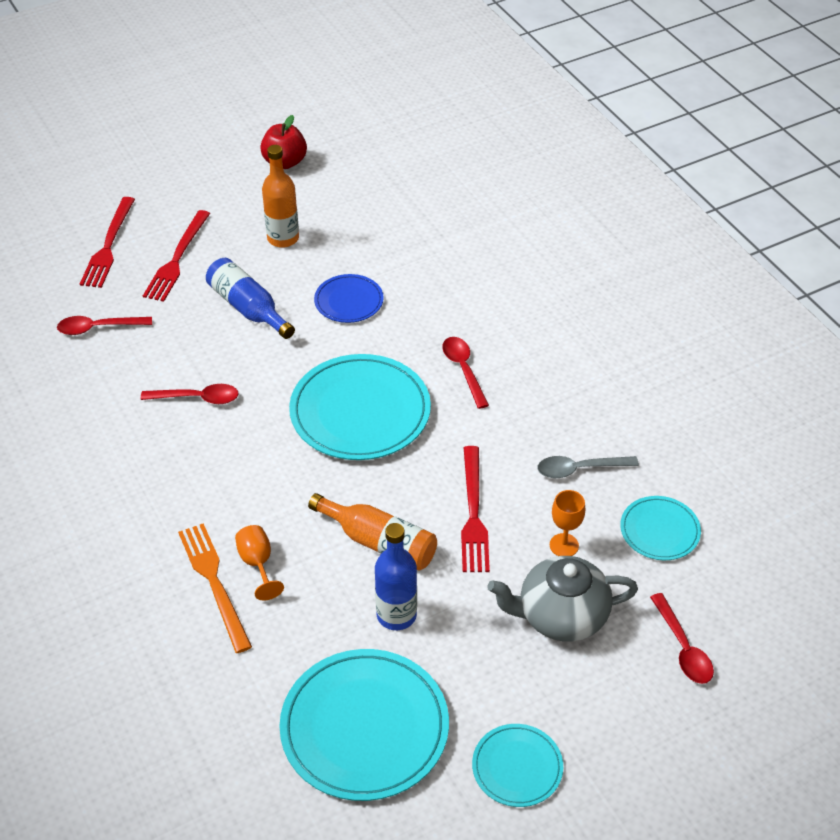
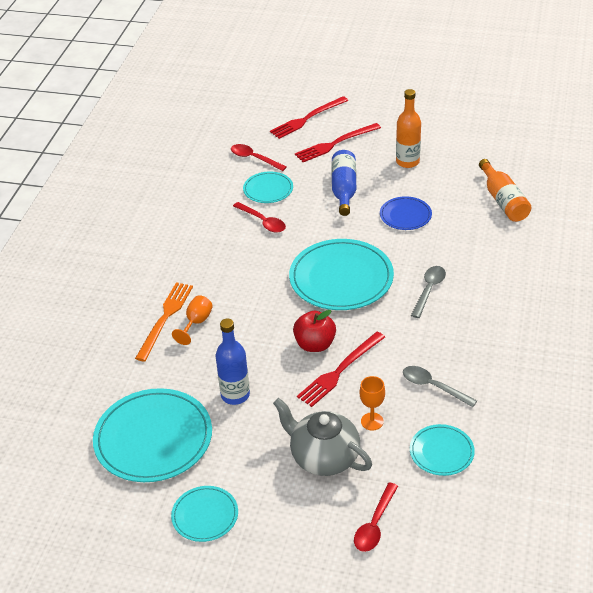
camera: 45 degrees right, 5 degrees down
red apple [260,115,307,169] -> red apple moved to [293,310,336,352]
orange bottle [308,493,437,571] -> orange bottle moved to [479,159,532,222]
red spoon [442,337,489,409] -> grey spoon [411,266,446,318]
none -> turquoise plate [243,172,293,203]

